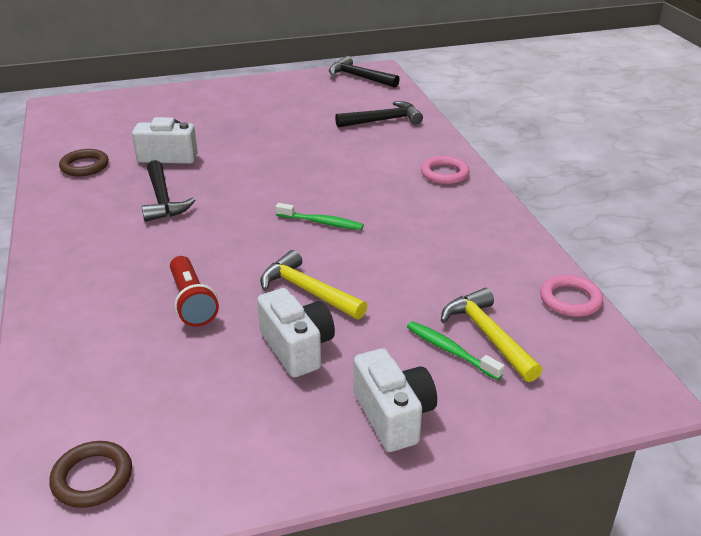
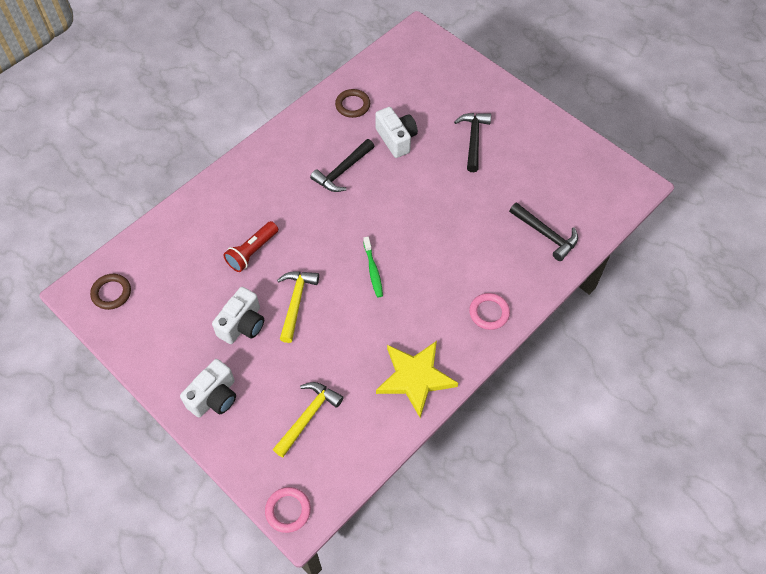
camera: 60 degrees right, 25 degrees up
black hammer [329,56,400,88] -> black hammer moved to [454,113,491,172]
green toothbrush [407,321,505,380] -> none
pink ring [540,275,603,317] -> pink ring moved to [265,487,311,533]
none -> yellow star [376,341,458,418]

